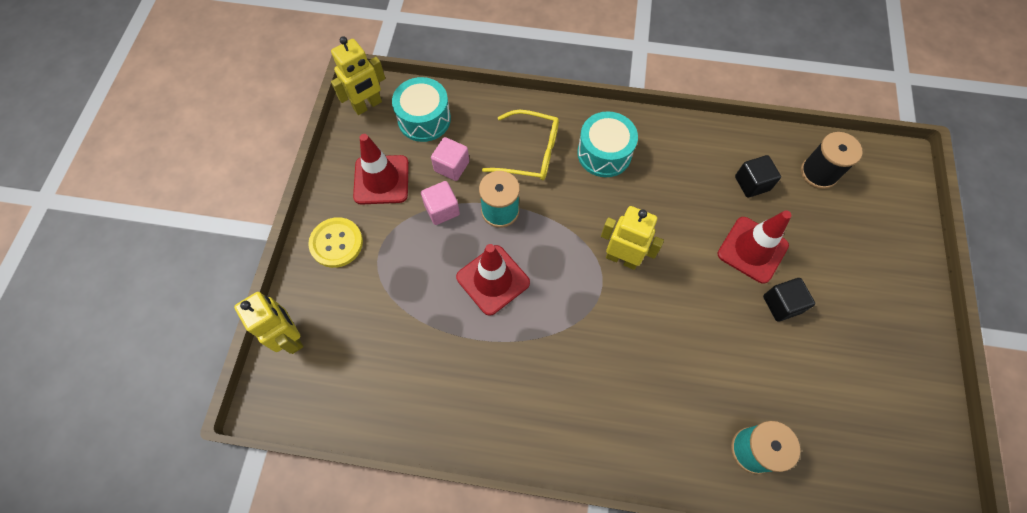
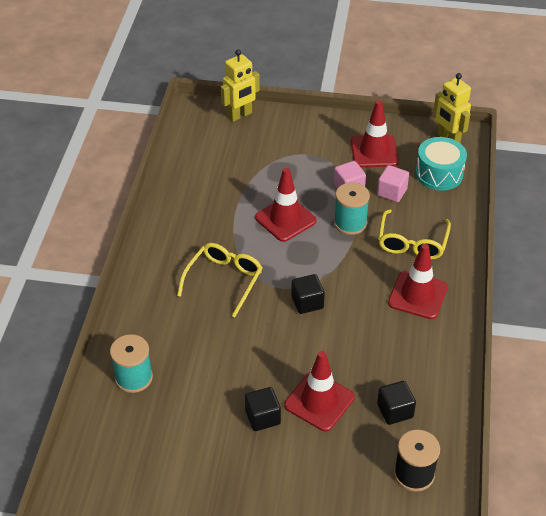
camera: 90 degrees right, 20 degrees down
yellow button [308,217,363,268] -> none
turquoise drum [577,111,638,177] -> red traffic cone [388,244,448,319]
yellow robot [601,206,664,270] -> black cube [291,274,325,314]
none -> yellow glasses [177,243,262,318]

